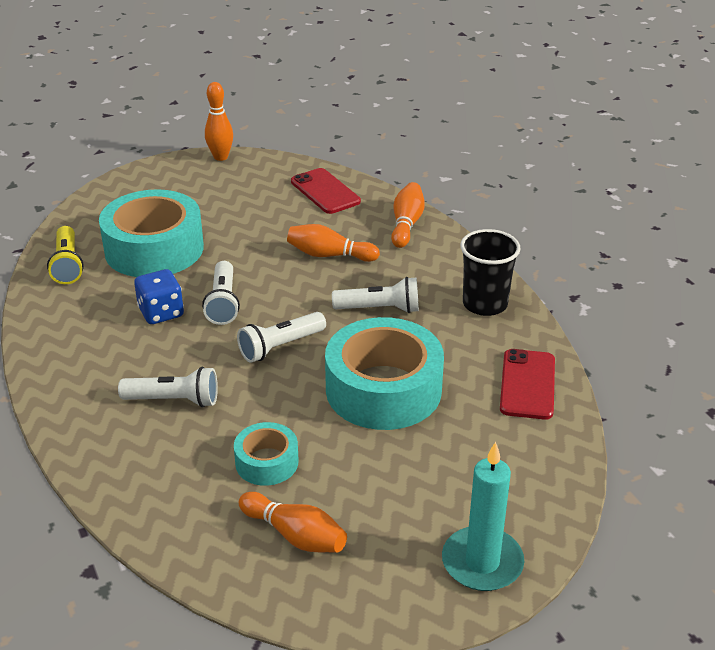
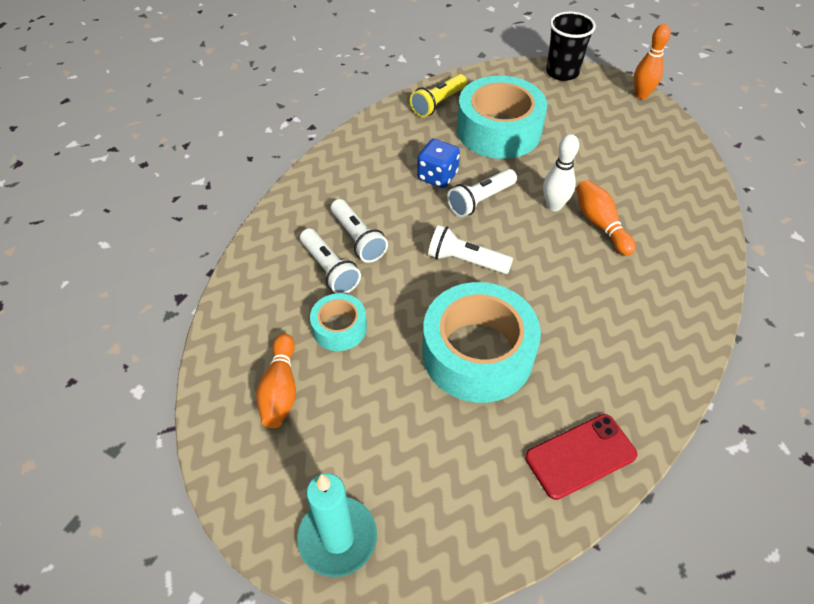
camera: 55 degrees right, 15 degrees up
red phone [291,168,361,214] -> none
white flashlight [332,277,419,313] -> white flashlight moved to [300,229,361,294]
orange bowling pin [391,182,425,248] -> none
black cup [460,229,521,316] -> black cup moved to [546,11,596,81]
none -> white bowling pin [543,134,579,211]

